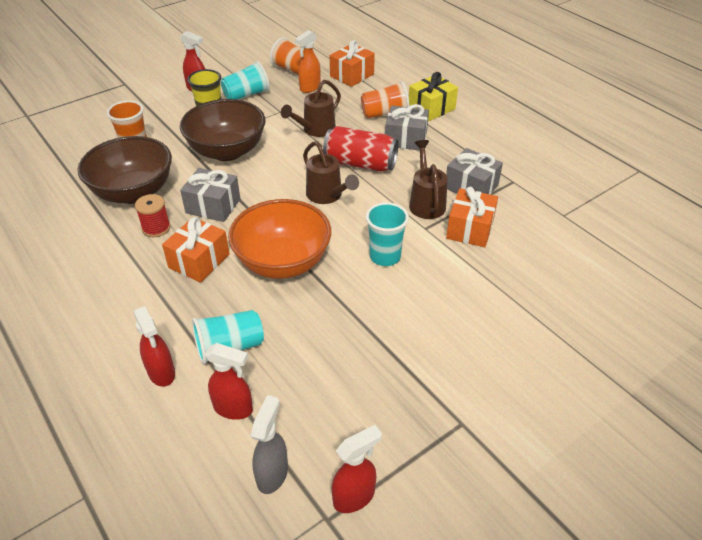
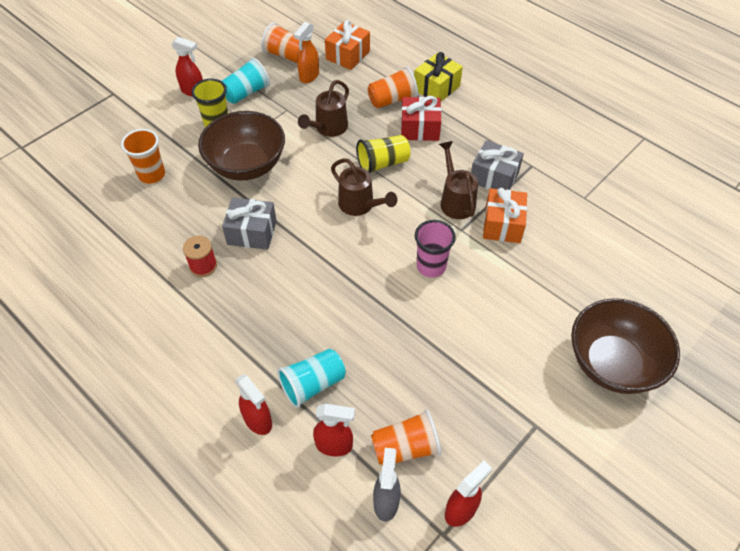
camera: 10 degrees left, 10 degrees up
brown bowl [78,136,172,204] -> brown bowl moved to [571,298,680,394]
orange gift [162,217,229,283] -> none
orange bowl [228,199,331,279] -> none
red can [323,126,399,172] -> yellow cup [356,135,411,173]
turquoise cup [366,202,409,266] -> pink cup [415,220,456,278]
grey gift [385,104,429,151] -> red gift [401,96,441,141]
none -> orange cup [371,410,441,466]

